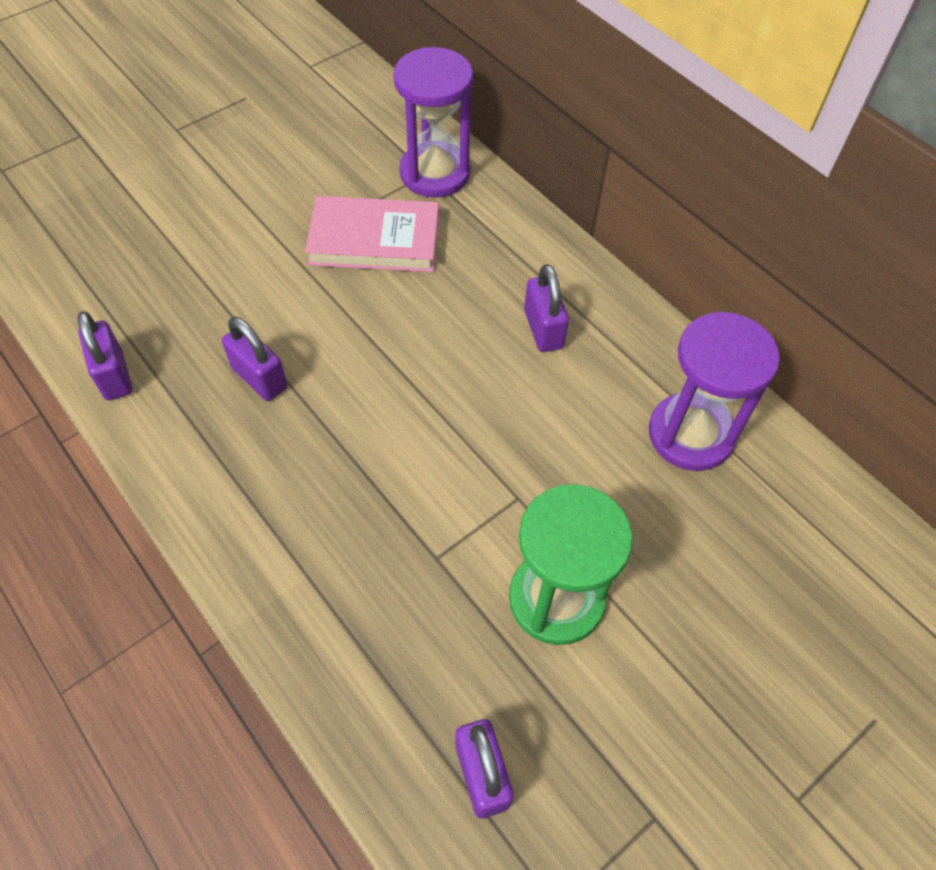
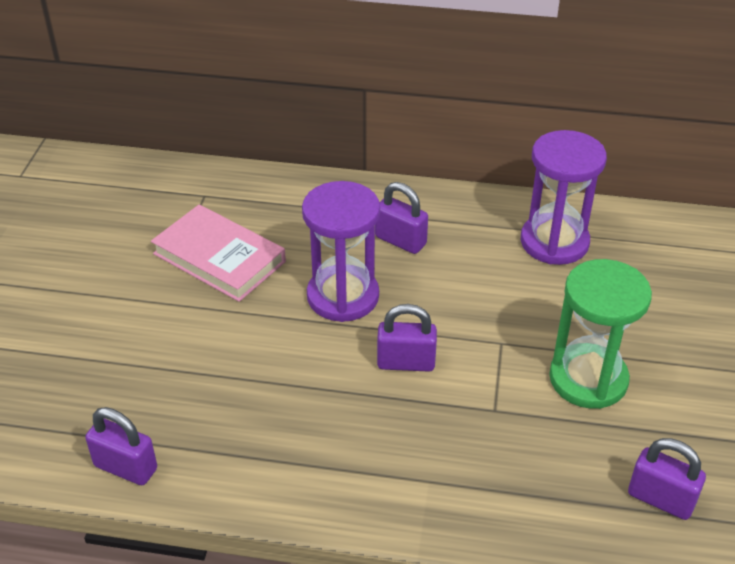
camera: 40 degrees left, 15 degrees down
purple padlock [222,317,287,401] -> purple padlock moved to [377,304,437,372]
pink book [305,196,439,272] -> pink book turned 75 degrees clockwise [151,204,286,302]
purple hourglass [394,47,473,198] -> purple hourglass moved to [302,181,380,322]

